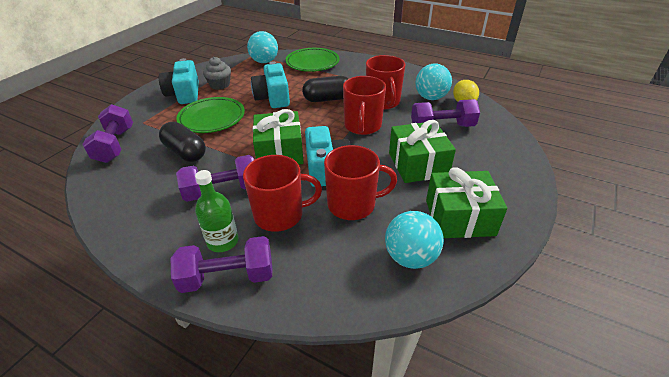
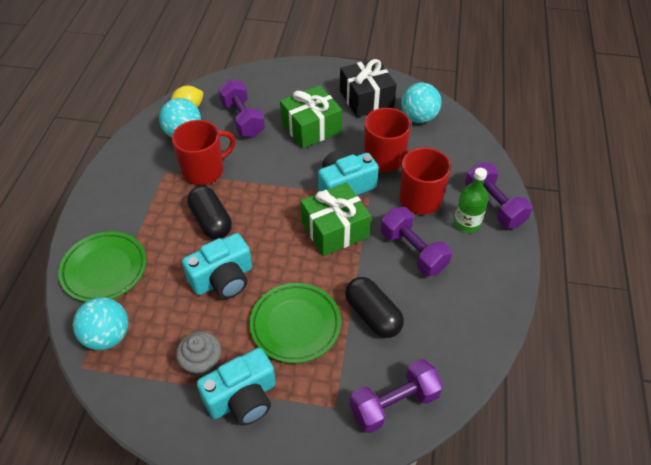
camera: 110 degrees left, 10 degrees up
black capsule [159,122,206,162] -> black capsule turned 60 degrees counterclockwise [345,277,404,338]
red mug [343,76,386,135] -> none
green gift [426,167,507,238] -> black gift [340,58,397,117]

